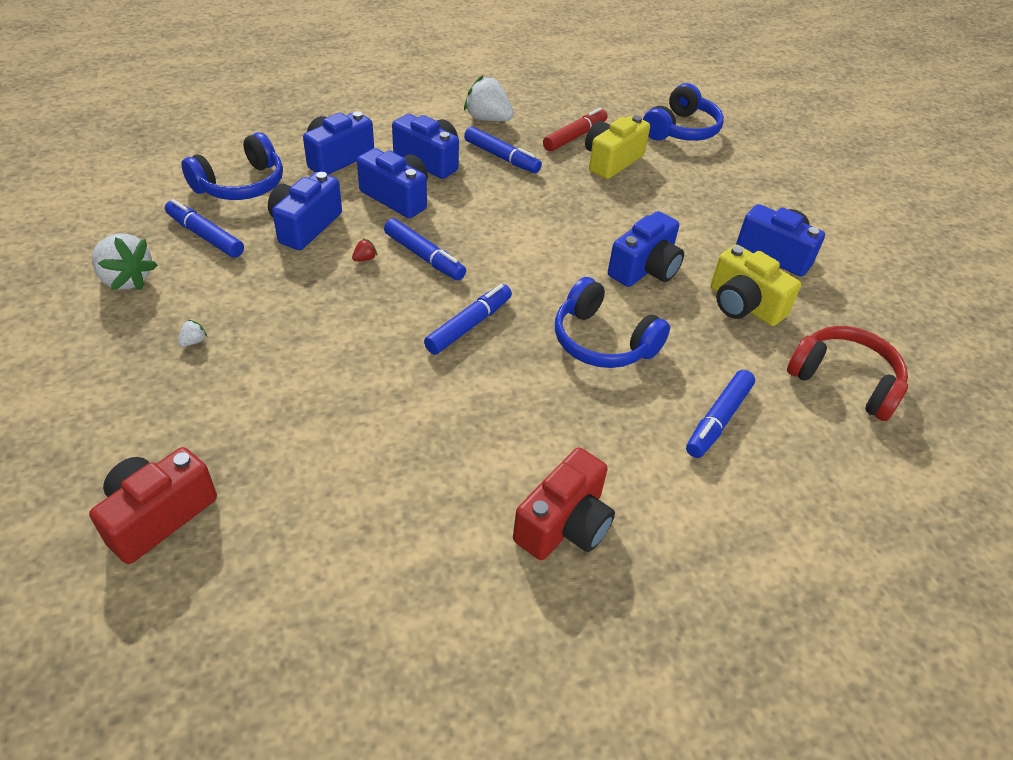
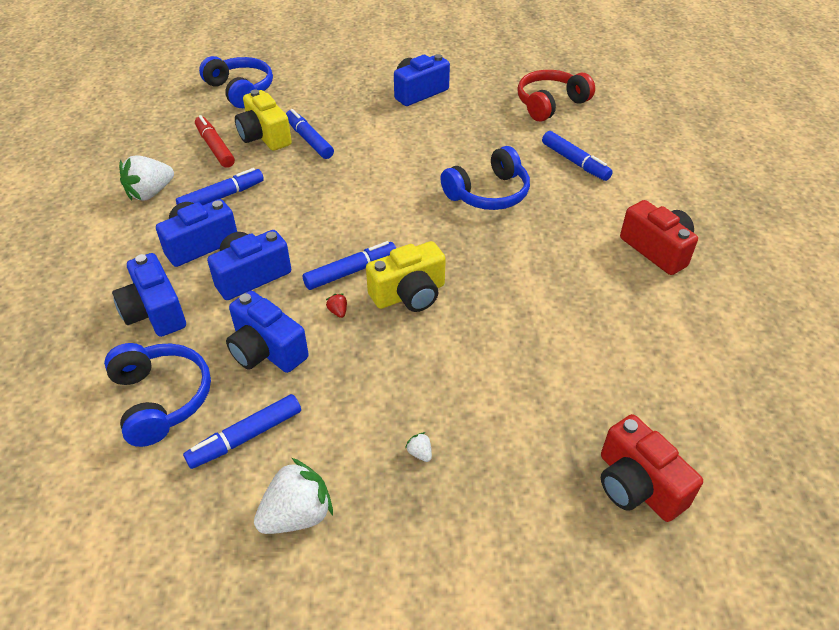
camera: 70 degrees left, 0 degrees up
blue marker [424,284,512,354] -> blue marker moved to [286,109,334,159]
blue camera [608,211,684,287] -> none
yellow camera [710,245,801,326] -> yellow camera moved to [366,241,446,312]

